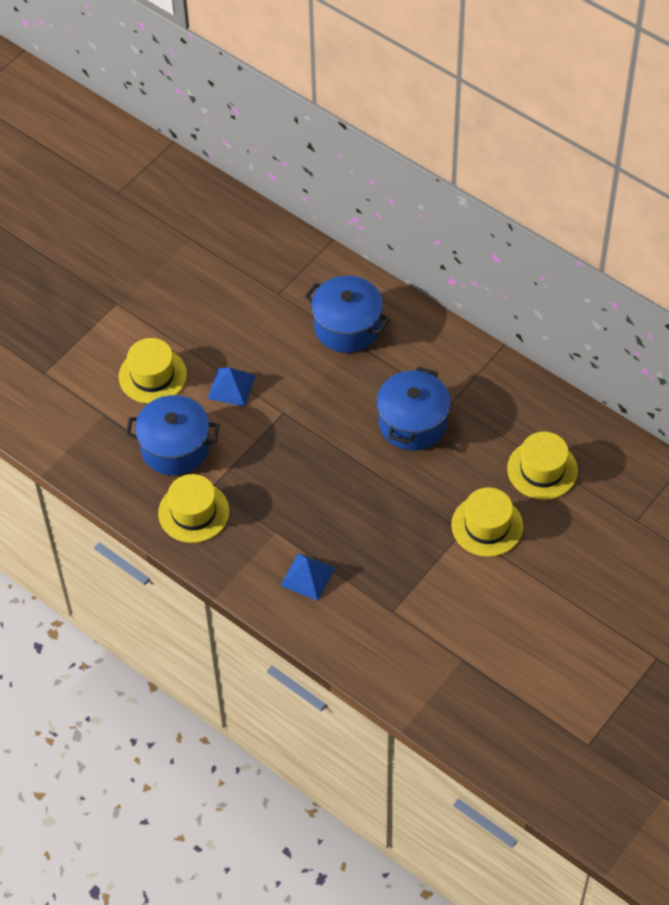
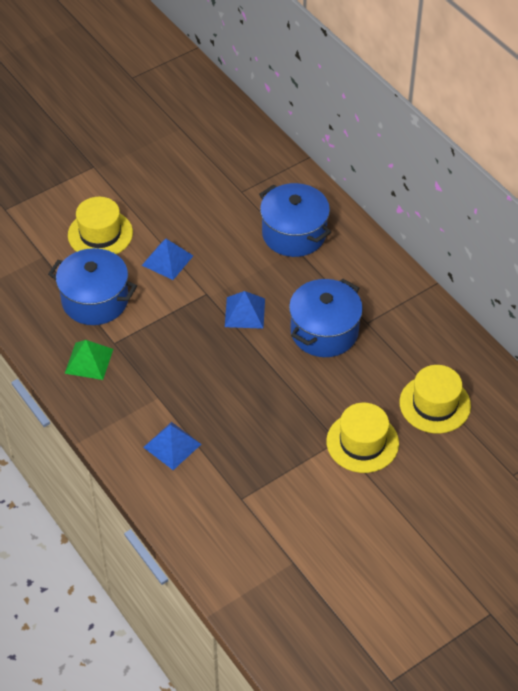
camera: 15 degrees right, 5 degrees down
yellow hat [158,474,229,543] -> green pyramid [64,340,113,380]
none -> blue pyramid [225,291,265,329]

